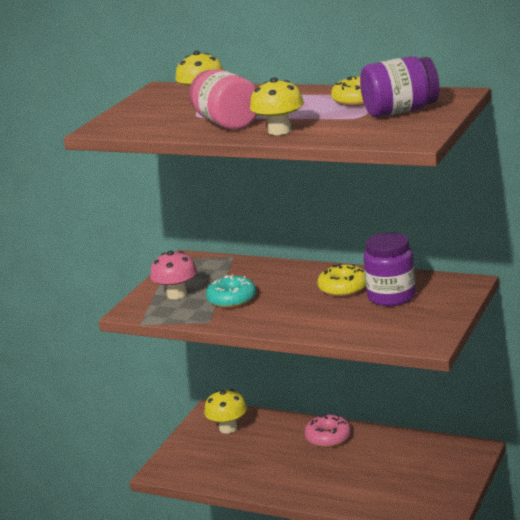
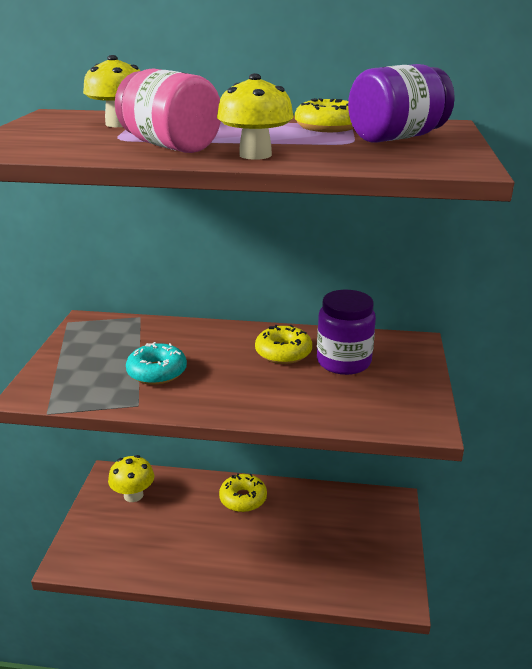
camera: 20 degrees left, 5 degrees up
pink mushroom [150,251,197,299] -> none
pink donut [304,414,351,447] -> yellow donut [219,473,267,512]

